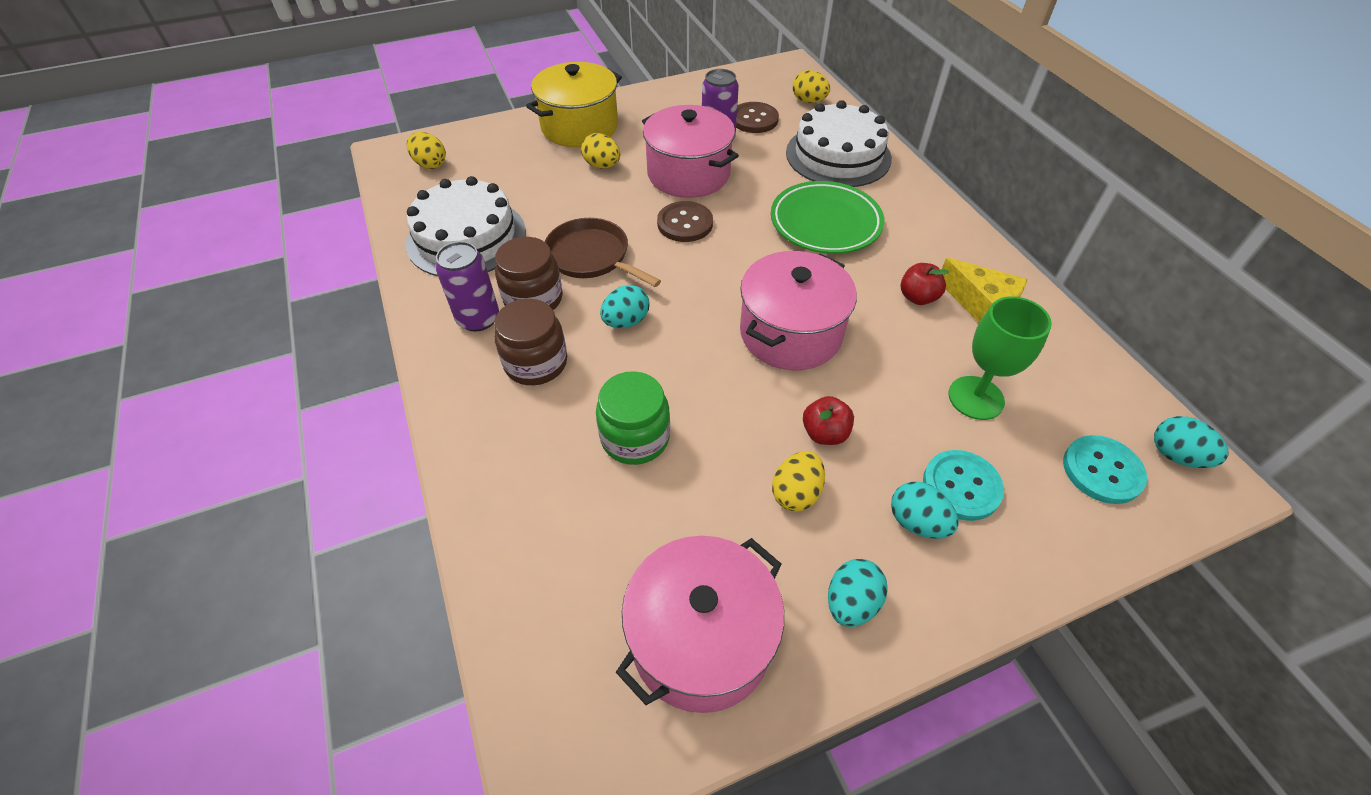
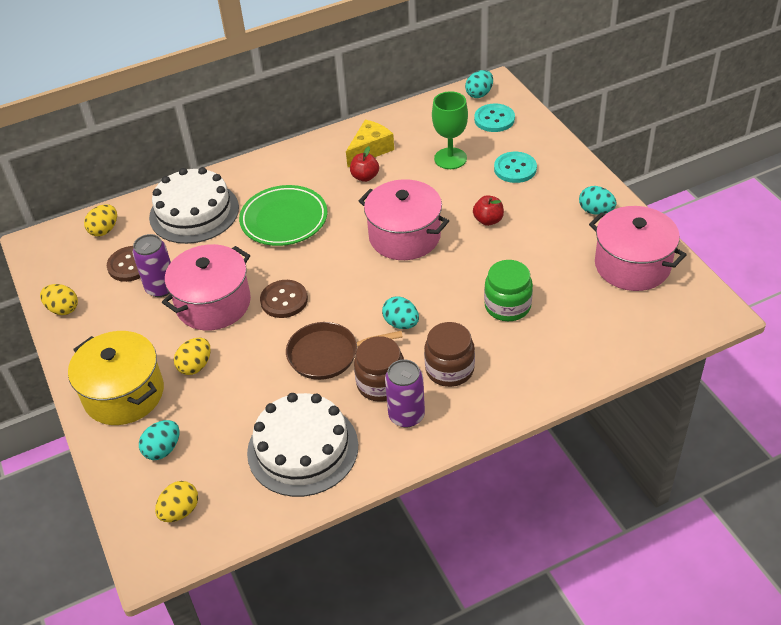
camera: 90 degrees left, 5 degrees down
brown pan [545,218,661,287] -> brown pan turned 45 degrees clockwise [286,322,403,380]
yellow egg [772,451,825,512] -> yellow egg moved to [40,284,78,315]
turquoise egg [891,481,958,539] -> turquoise egg moved to [139,420,180,460]

